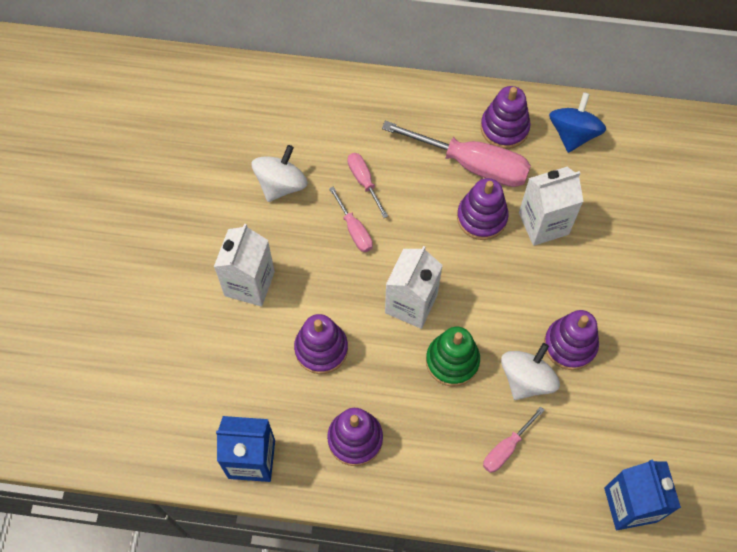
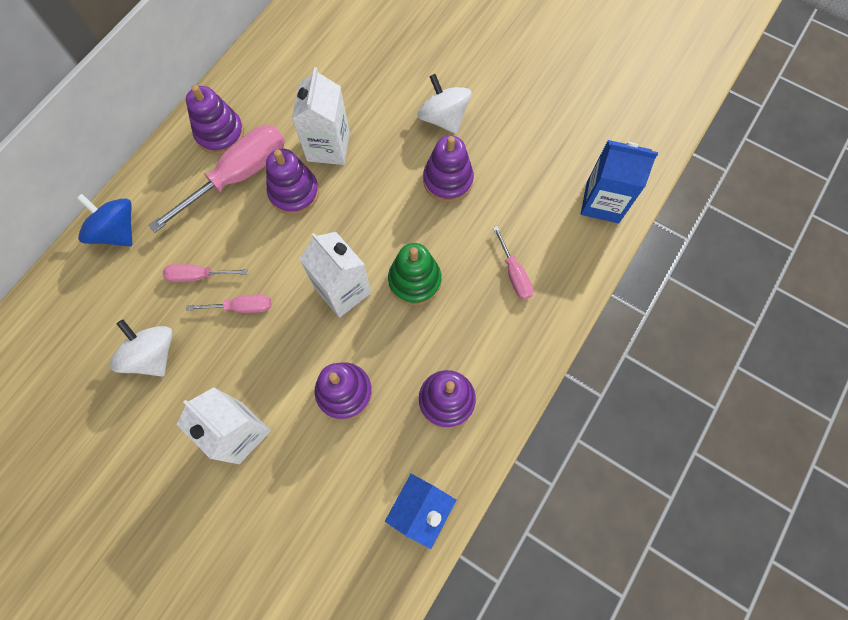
camera: 65 degrees left, 5 degrees up
white spinning top [501,343,560,400] -> white spinning top moved to [418,74,472,134]
blue spinning top [549,92,606,153] -> blue spinning top moved to [76,194,132,246]

